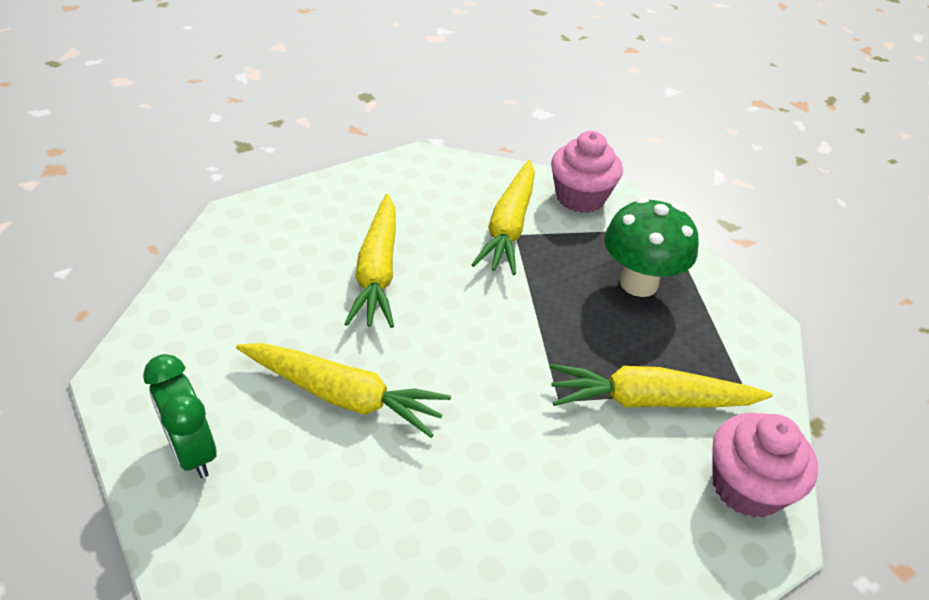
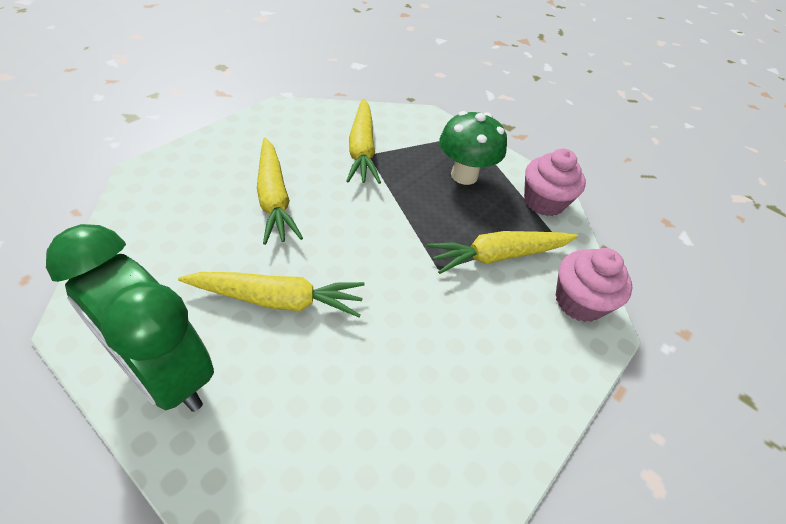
camera: 20 degrees left, 5 degrees up
green clock [143,354,217,478] -> green clock [46,224,214,412], size x1.81
pink cupcake [551,131,623,213] -> pink cupcake moved to [524,149,586,216]

